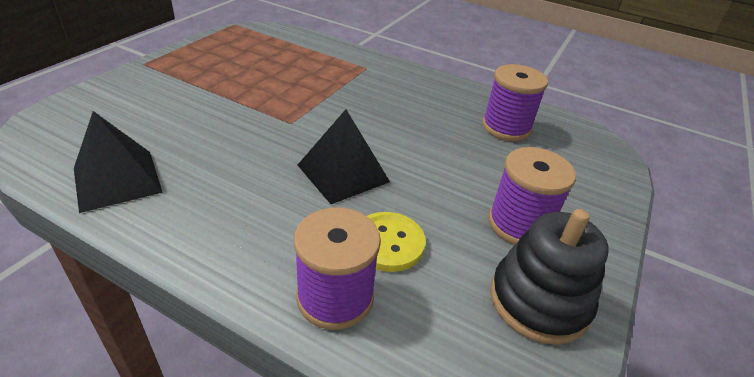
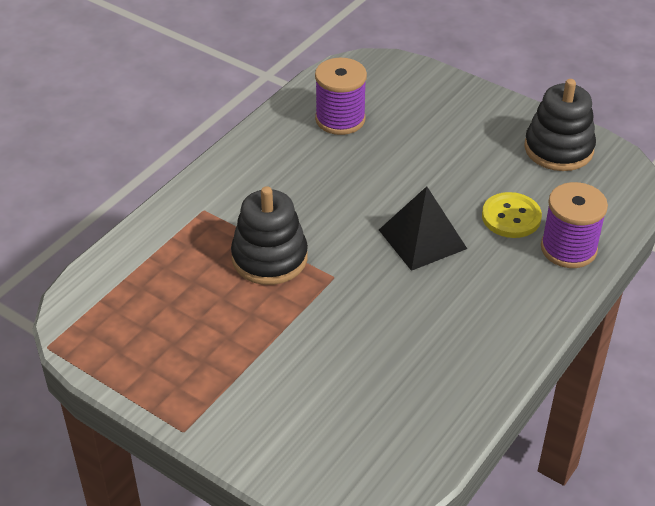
camera: 80 degrees left, 5 degrees up
black pyramid [74,111,163,213] -> none
purple spool [488,147,576,245] -> none
none -> black stacking toy [231,186,308,285]

